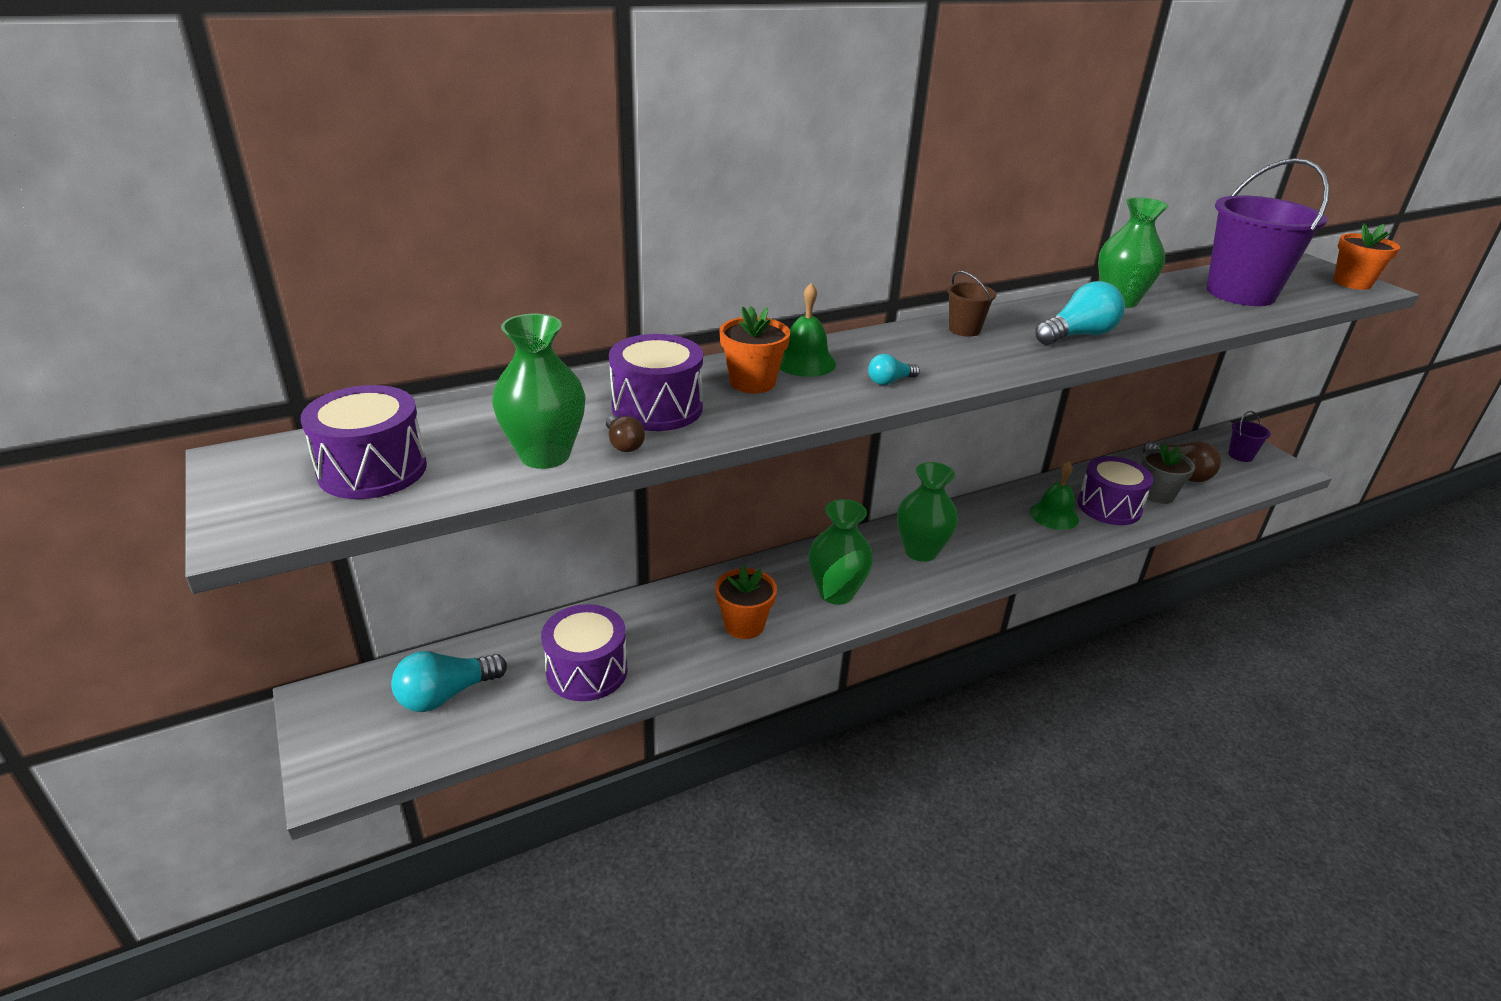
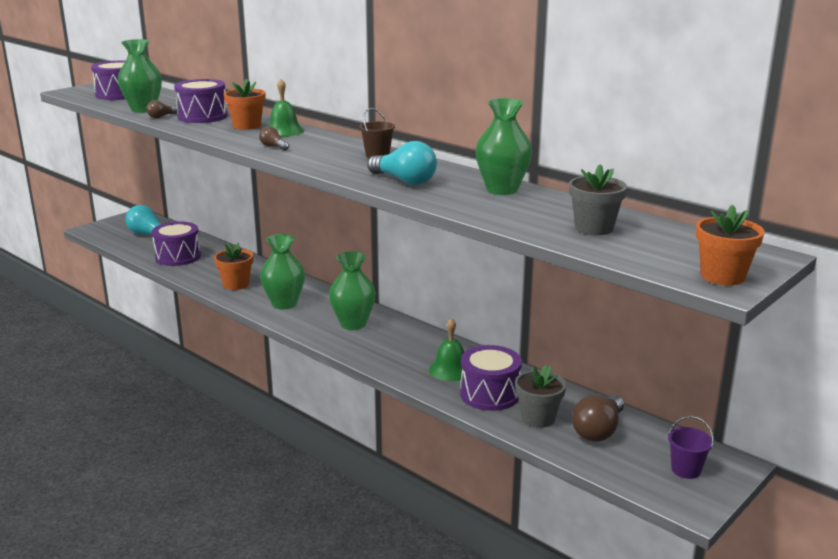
camera: 70 degrees right, 10 degrees down
turquoise light bulb [868,354,920,385] -> brown light bulb [259,126,289,151]
purple bucket [1207,158,1330,306] -> grey flower pot [569,164,627,235]

